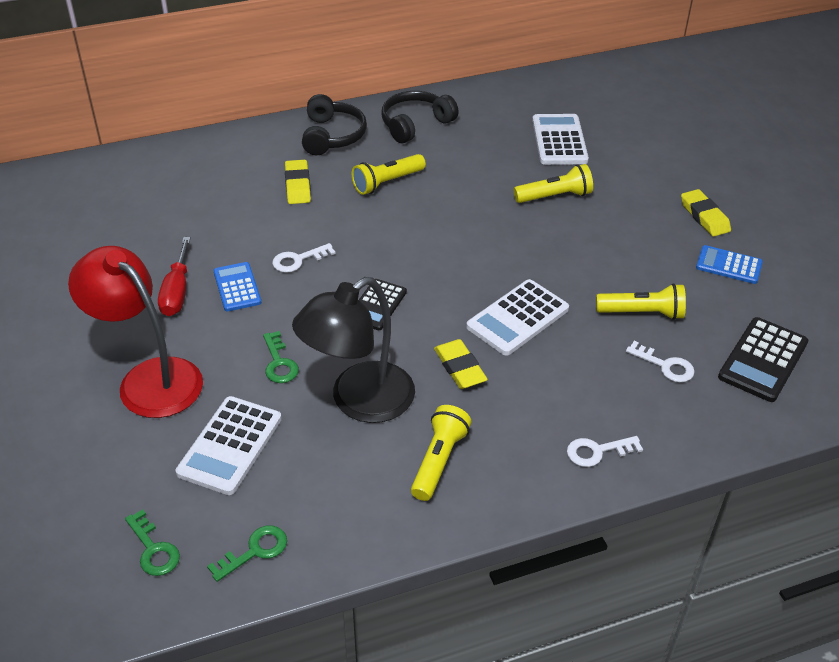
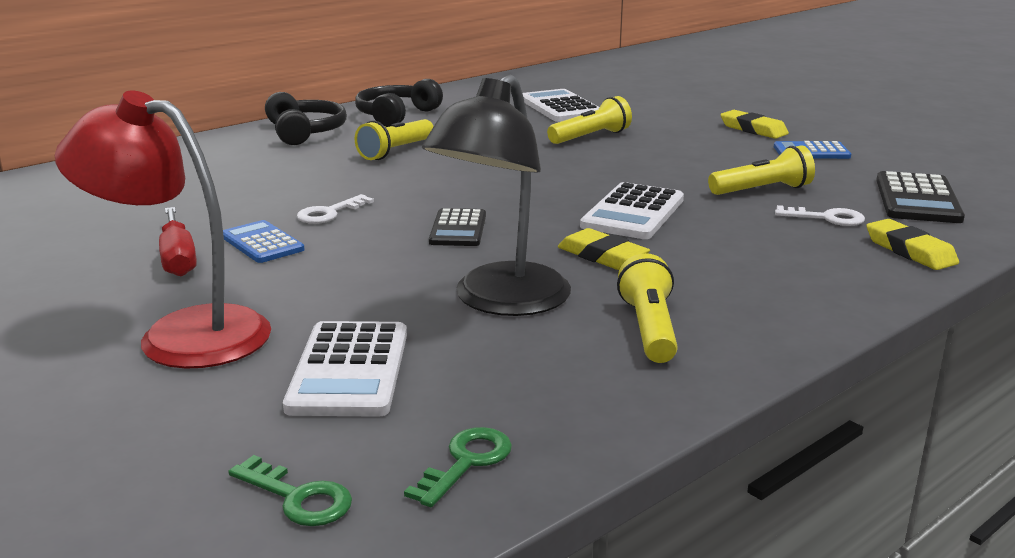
camera: 20 degrees left, 20 degrees down
green key [263,331,299,383] -> none
yellow eraser [285,160,311,204] -> yellow eraser moved to [866,219,959,270]
white key [567,436,643,467] -> none

